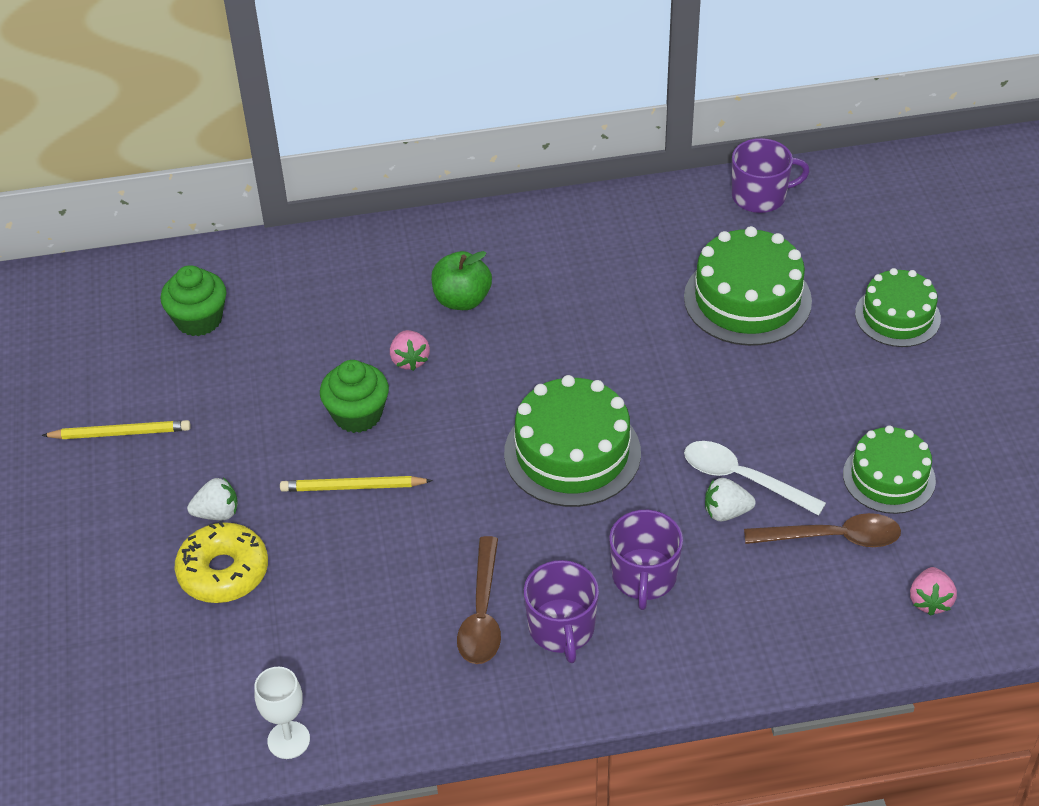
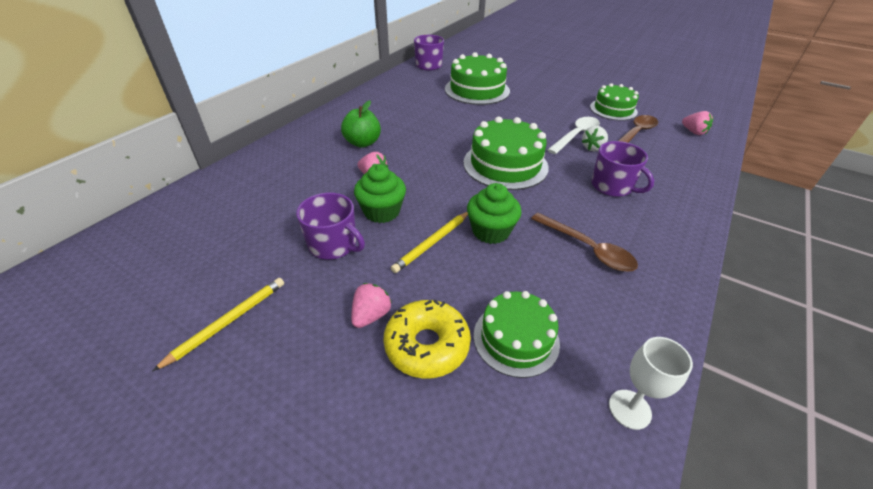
camera: 50 degrees left, 5 degrees down
green cupcake [160,265,227,336] -> green cupcake moved to [467,183,521,244]
white strawberry [187,478,238,520] -> pink strawberry [351,283,392,328]
purple mug [524,560,599,663] -> purple mug moved to [296,193,365,259]
white spoon [684,441,826,516] -> white spoon turned 150 degrees clockwise [547,117,600,154]
green cake [855,268,941,347] -> green cake moved to [474,291,560,378]

